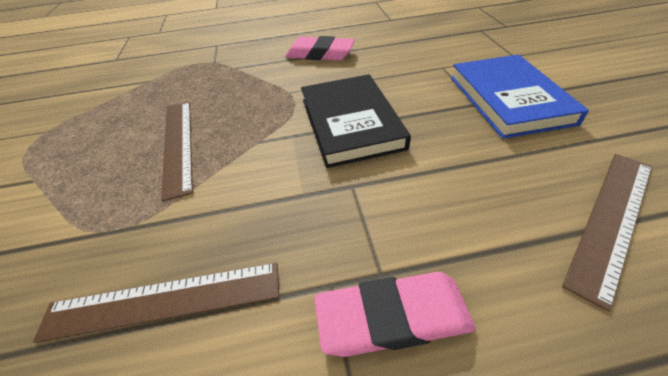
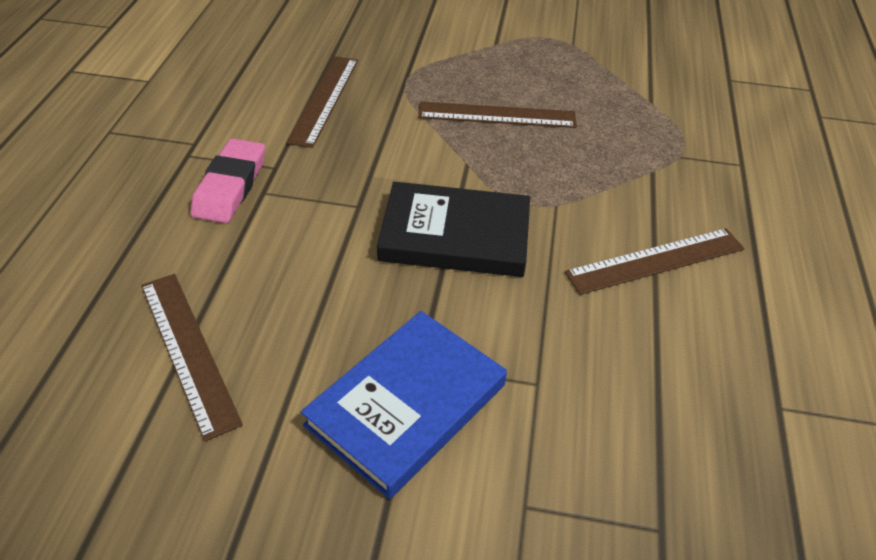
camera: 105 degrees right, 0 degrees up
pink eraser [285,36,355,61] -> brown ruler [565,228,745,295]
blue book [451,54,589,139] -> blue book turned 60 degrees counterclockwise [301,311,507,499]

